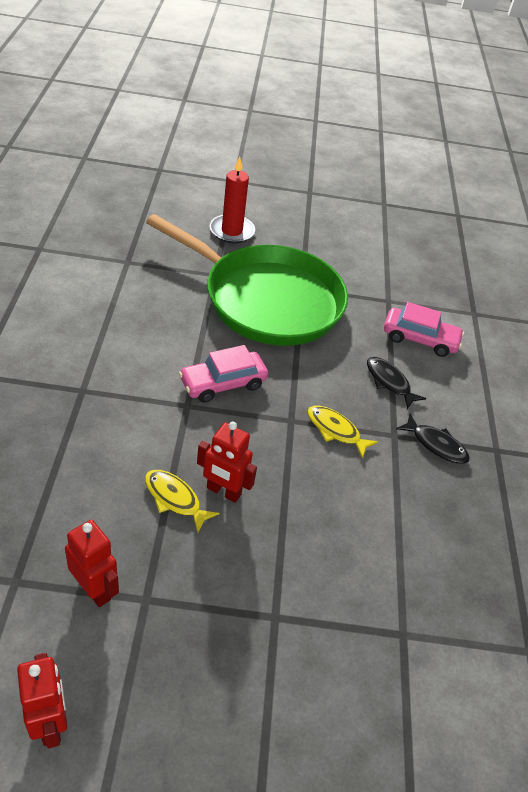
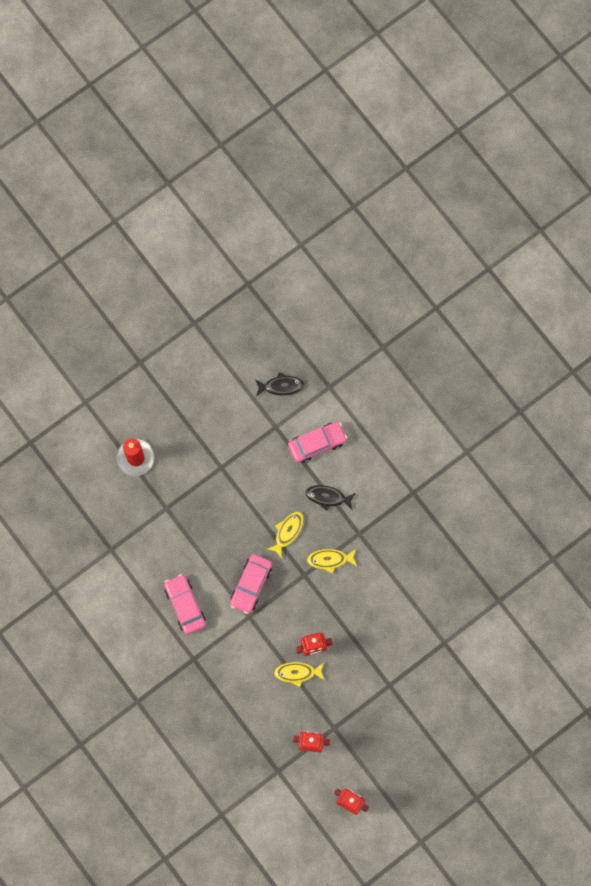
camera: 35 degrees left, 30 degrees up
green pan [146,214,348,346] -> none
black fish [396,413,470,464] -> black fish moved to [255,372,305,396]
none -> pink car [164,574,206,634]
none -> yellow fish [267,512,304,559]

